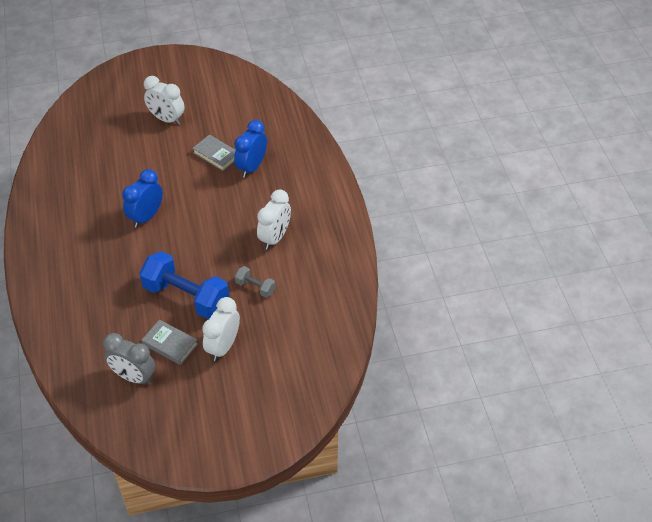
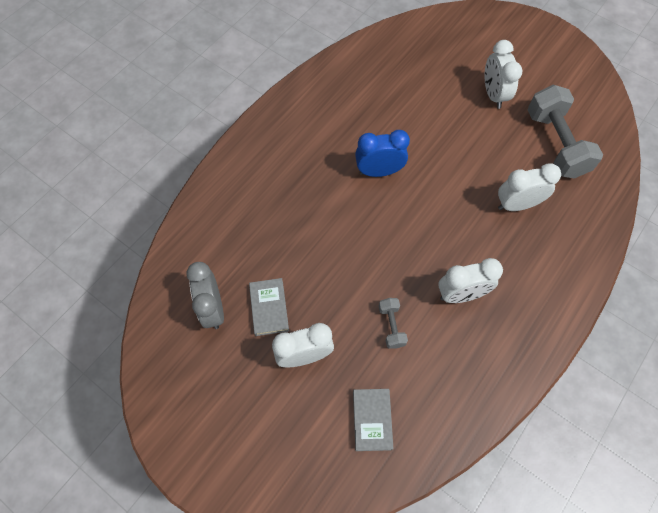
camera: 50 degrees right, 15 degrees up
blue dumbbell [139,251,229,319] -> none
grey book [192,134,235,171] -> grey book moved to [353,389,393,451]
blue clock [234,120,267,178] -> white clock [498,163,561,211]
none -> grey dumbbell [528,85,603,179]

